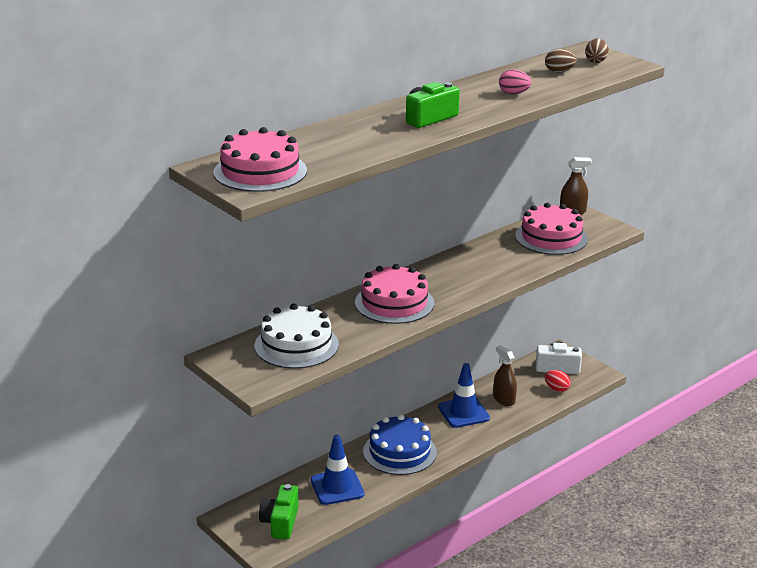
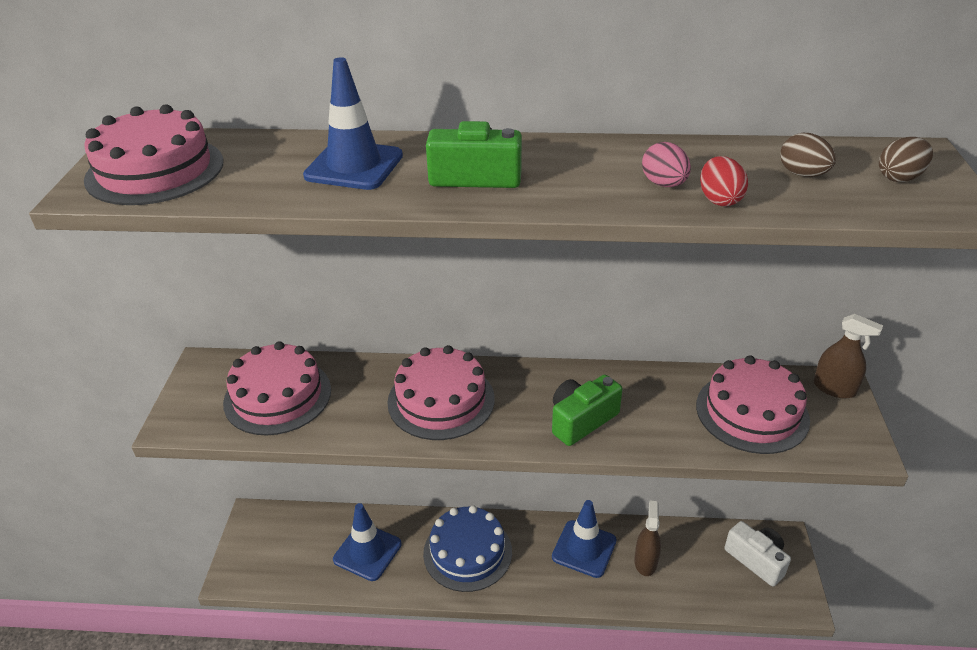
camera: 45 degrees right, 10 degrees up
white cake [255,304,339,369] -> pink cake [223,341,331,435]
green camera [259,484,299,540] -> green camera moved to [552,375,623,446]
red egg [545,370,571,392] -> red egg moved to [700,156,748,206]
none -> blue traffic cone [303,57,403,190]

